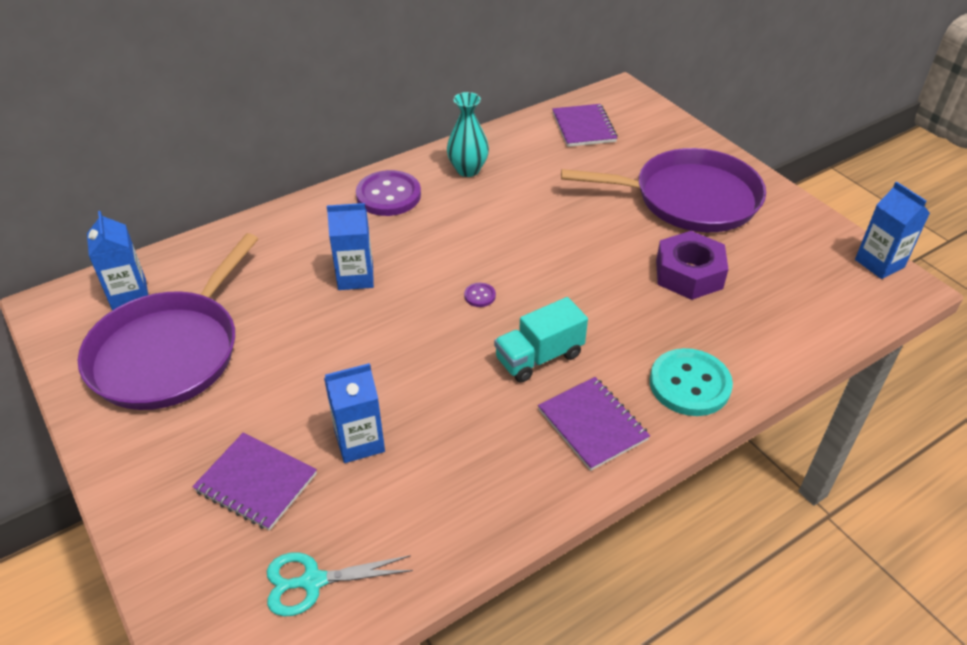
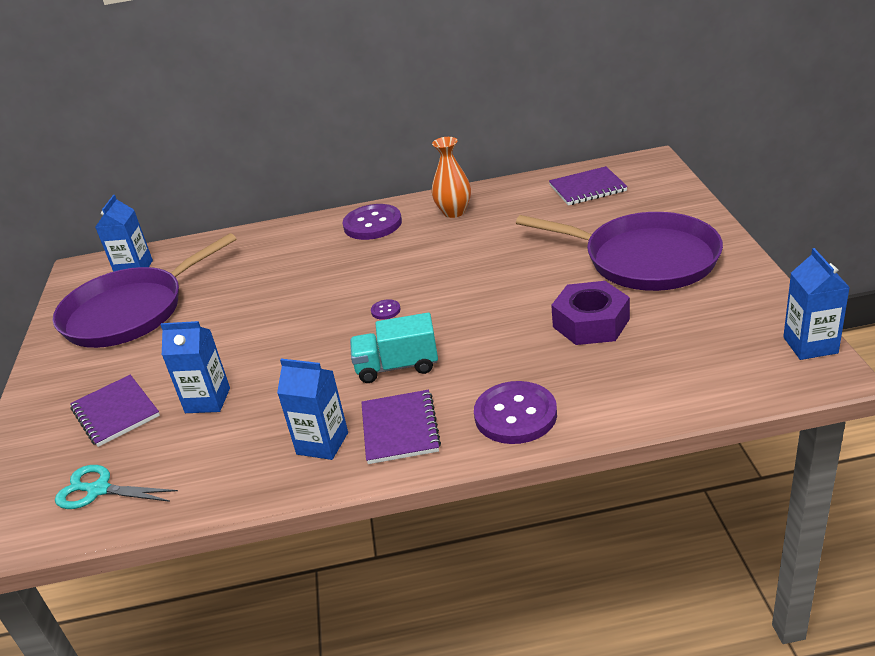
camera: 30 degrees right, 10 degrees down
blue carton [327,203,374,290] -> blue carton moved to [277,359,348,460]
turquoise vase [447,92,489,177] -> orange vase [432,137,471,218]
purple notebook [552,104,618,147] -> purple notebook turned 60 degrees clockwise [549,166,628,205]
turquoise button [650,348,733,416] -> purple button [474,381,557,444]

